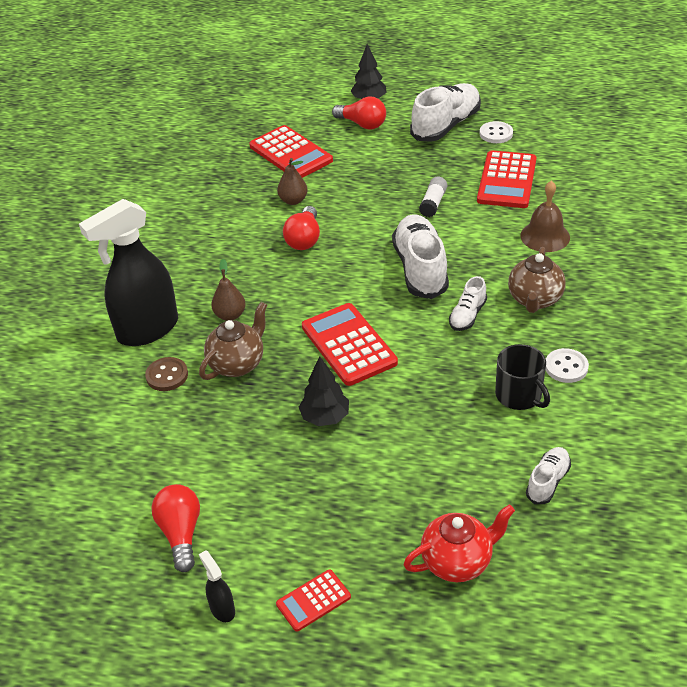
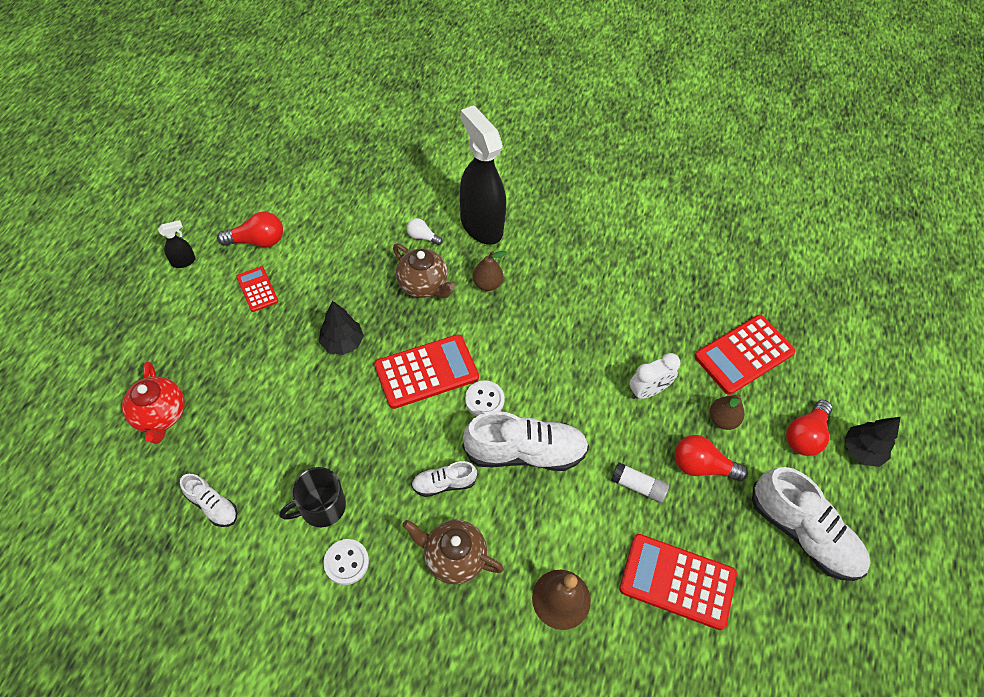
camera: 90 degrees right, 15 degrees up
brown button [145,357,188,391] -> white light bulb [407,218,442,245]
red calculator [276,569,351,632] -> red calculator moved to [236,266,278,312]
brown pear [277,158,308,205] -> brown pear moved to [710,394,744,430]
red light bulb [283,206,320,250] -> red light bulb moved to [674,435,748,481]
white shoe [449,276,487,331] -> white shoe turned 45 degrees counterclockwise [411,461,477,497]
white button [480,121,513,143] -> white button moved to [465,380,505,416]
none -> white clock [629,353,681,399]

